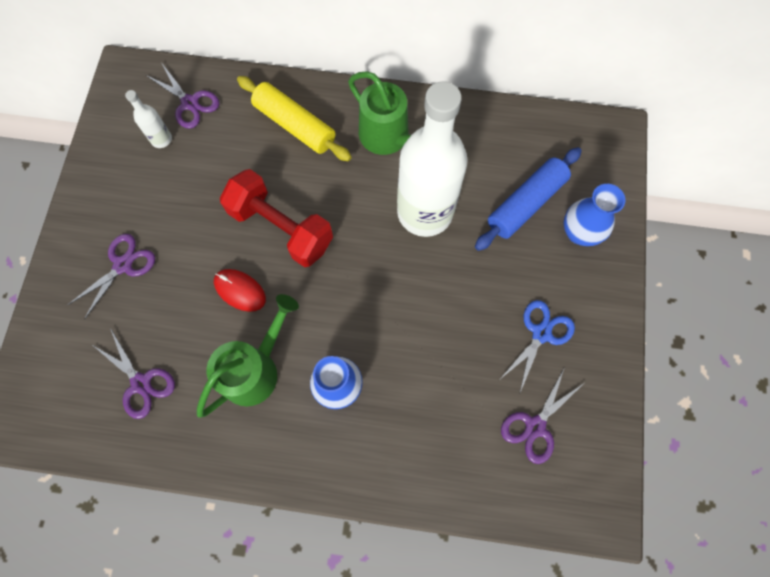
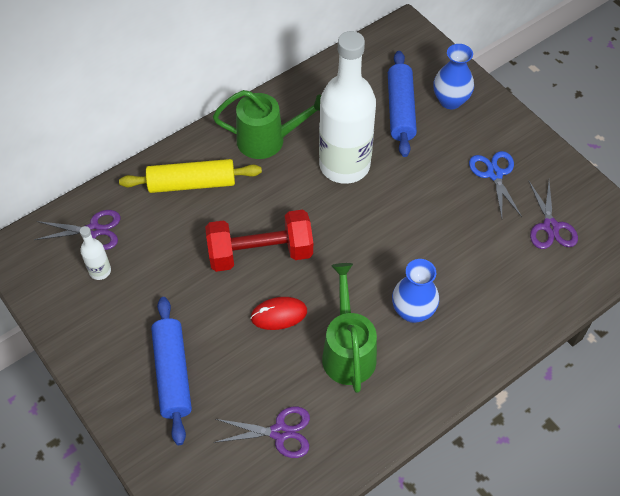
camera: 45 degrees left, 15 degrees down
purple scissors [68,234,155,319] -> blue rolling pin [151,297,192,445]

